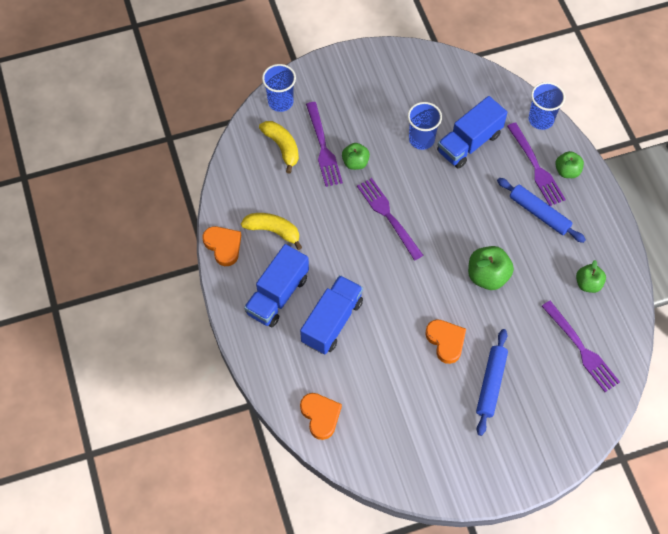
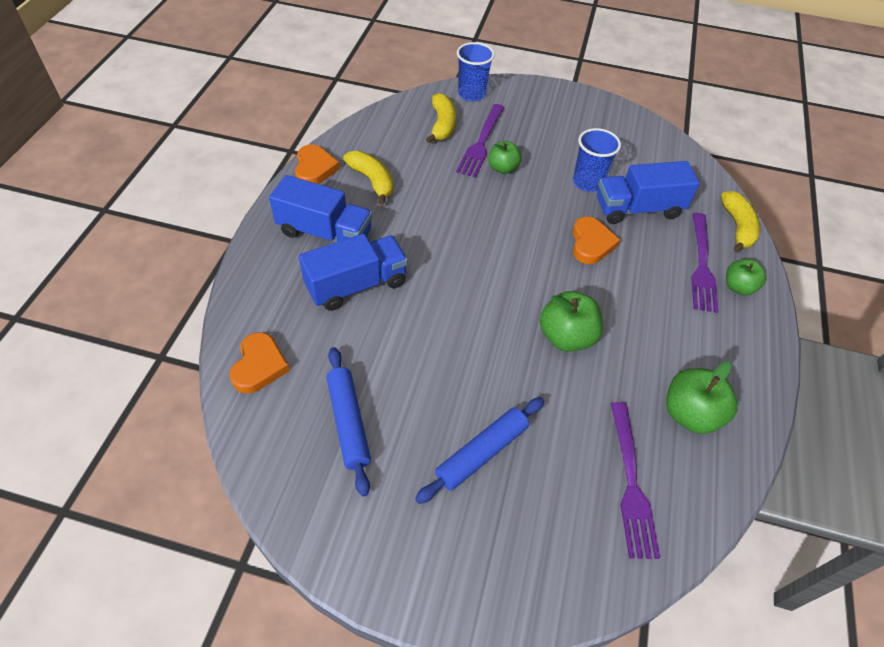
camera: 30 degrees right, 10 degrees down
blue truck [244,244,309,327] -> blue truck turned 135 degrees counterclockwise [269,175,372,242]
purple fork [357,178,423,260] -> none
orange heart [425,319,466,364] -> orange heart moved to [572,217,620,264]
blue rolling pin [497,178,586,243] -> blue rolling pin moved to [327,347,371,497]
blue cup [529,82,565,130] -> yellow banana [721,191,760,252]
green apple [576,260,606,293] -> green apple [666,362,737,434], size x1.54

